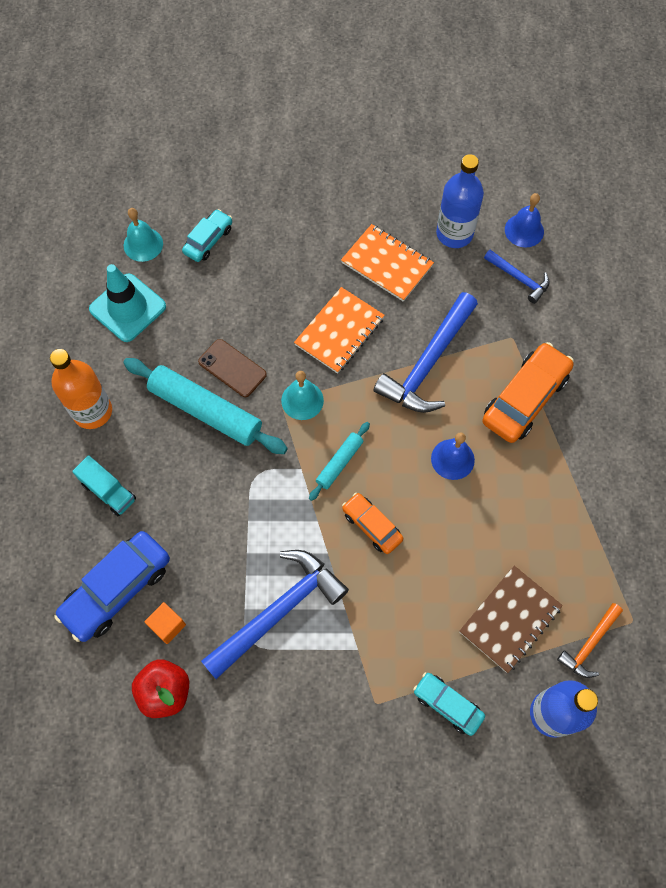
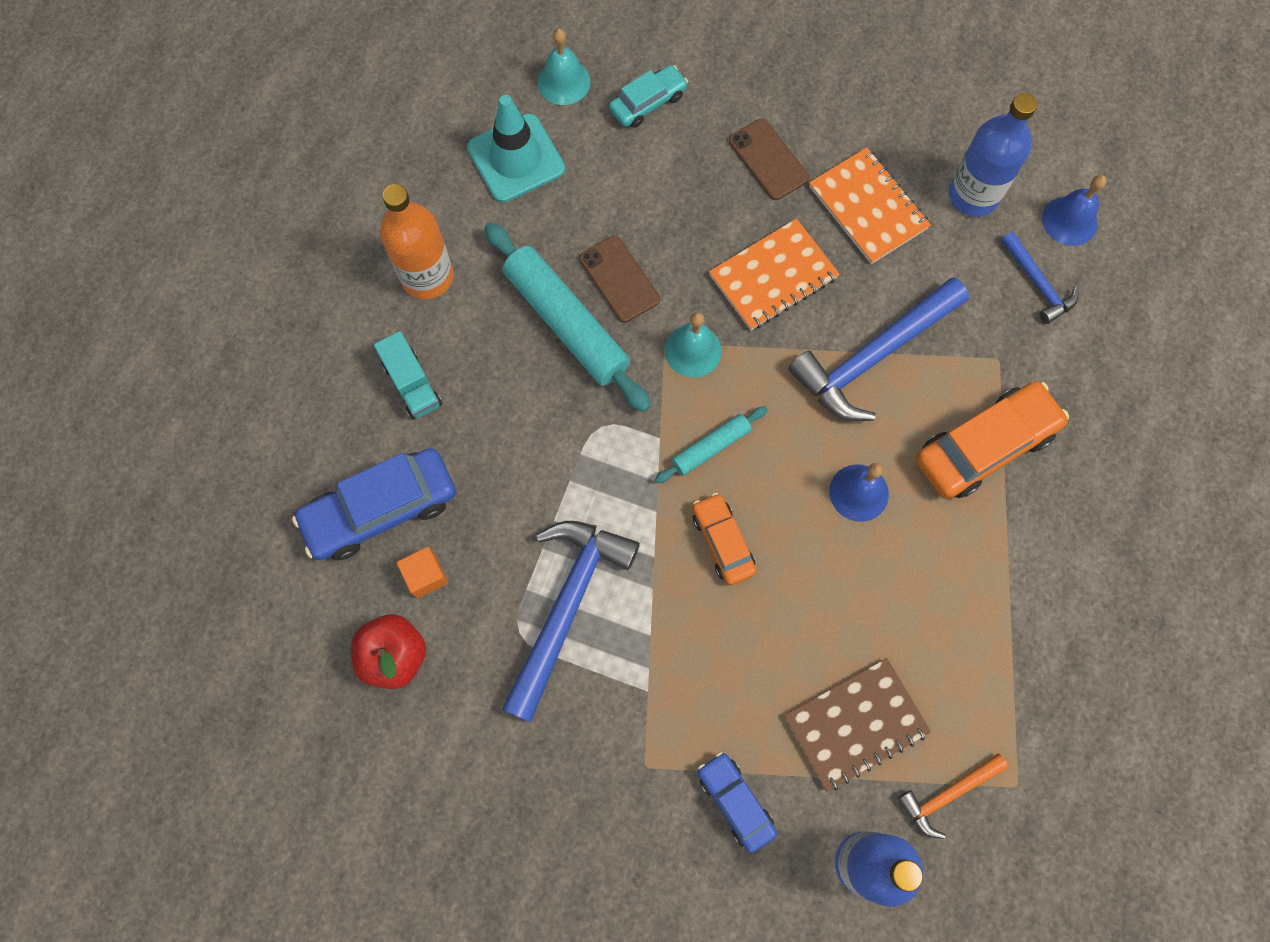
camera: 20 degrees right, 5 degrees up
blue hammer [201,550,349,679] -> blue hammer turned 45 degrees counterclockwise [502,521,640,723]
turquoise car [413,672,485,736] -> blue car [698,752,777,853]
none -> brown phone [729,119,809,200]

